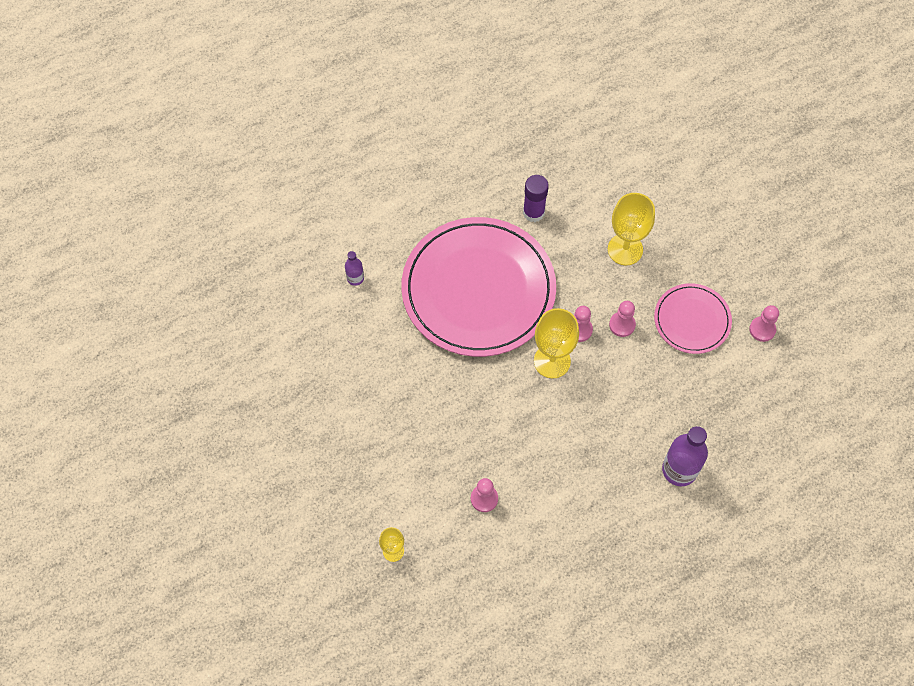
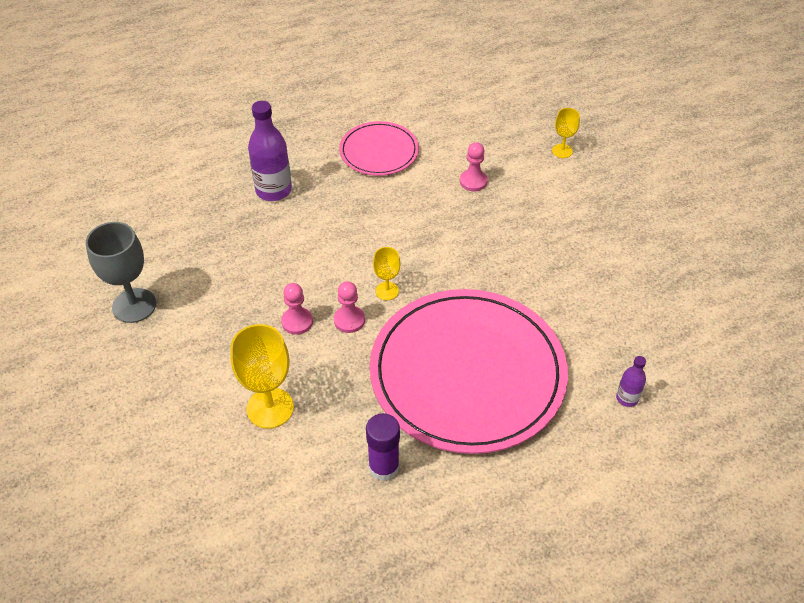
camera: 175 degrees left, 15 degrees down
yellow goblet [534,308,579,378] -> yellow goblet [373,247,400,300], size x0.55
pink plate [654,283,732,354] -> pink plate moved to [339,121,419,176]
pink pawn [749,305,779,342] -> grey goblet [86,222,156,323]

